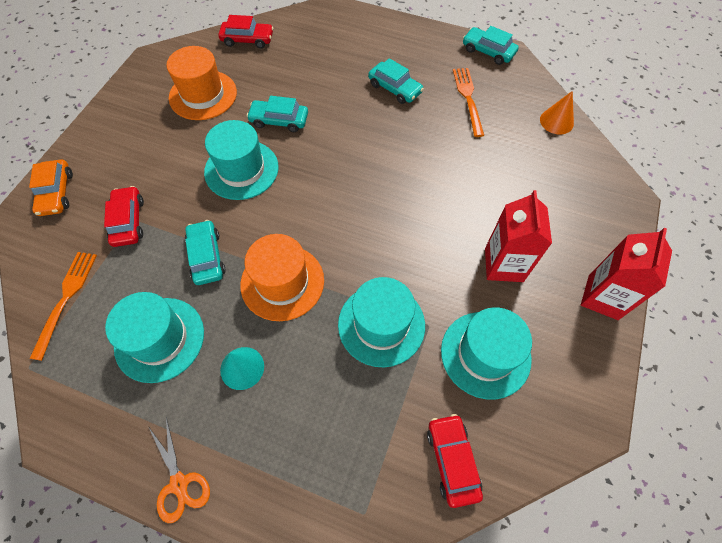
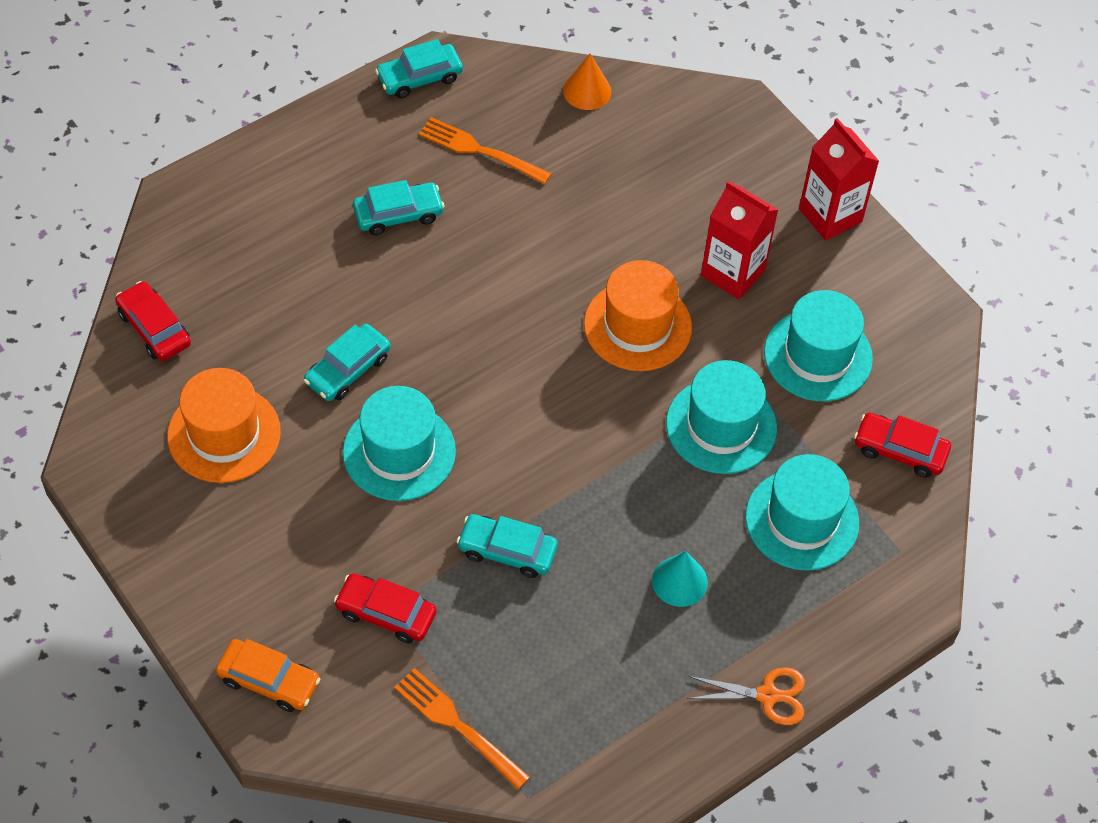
camera: 60 degrees left, 5 degrees down
turquoise hat [105,292,204,383] -> turquoise hat moved to [745,454,859,571]
red car [218,15,274,48] -> red car turned 75 degrees counterclockwise [115,281,191,361]
orange hat [240,234,324,321] -> orange hat moved to [584,260,692,371]

